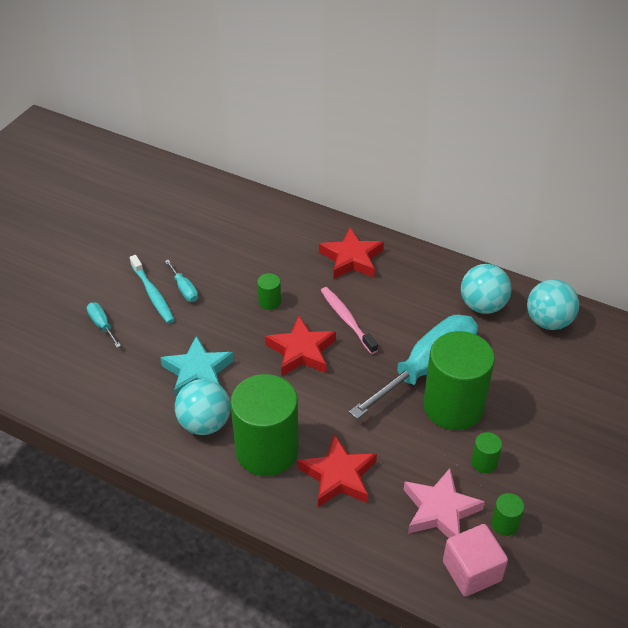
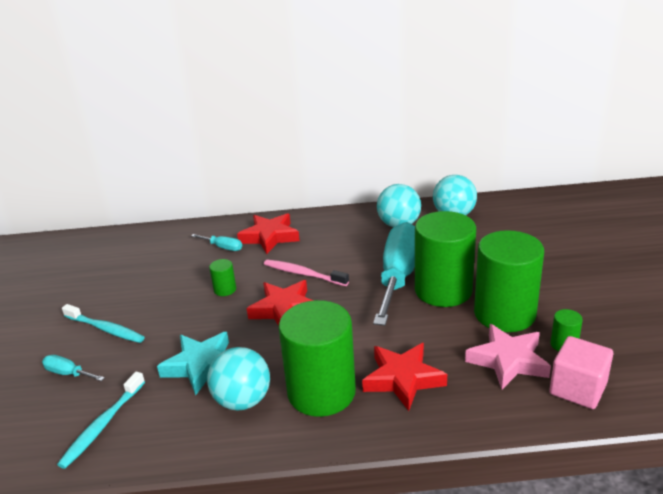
camera: 30 degrees left, 15 degrees down
turquoise screwdriver [165,259,198,302] -> turquoise screwdriver moved to [191,234,242,251]
green cylinder [471,432,502,473] -> green cylinder [474,230,544,332], size x2.45
none -> turquoise toothbrush [57,371,145,469]

